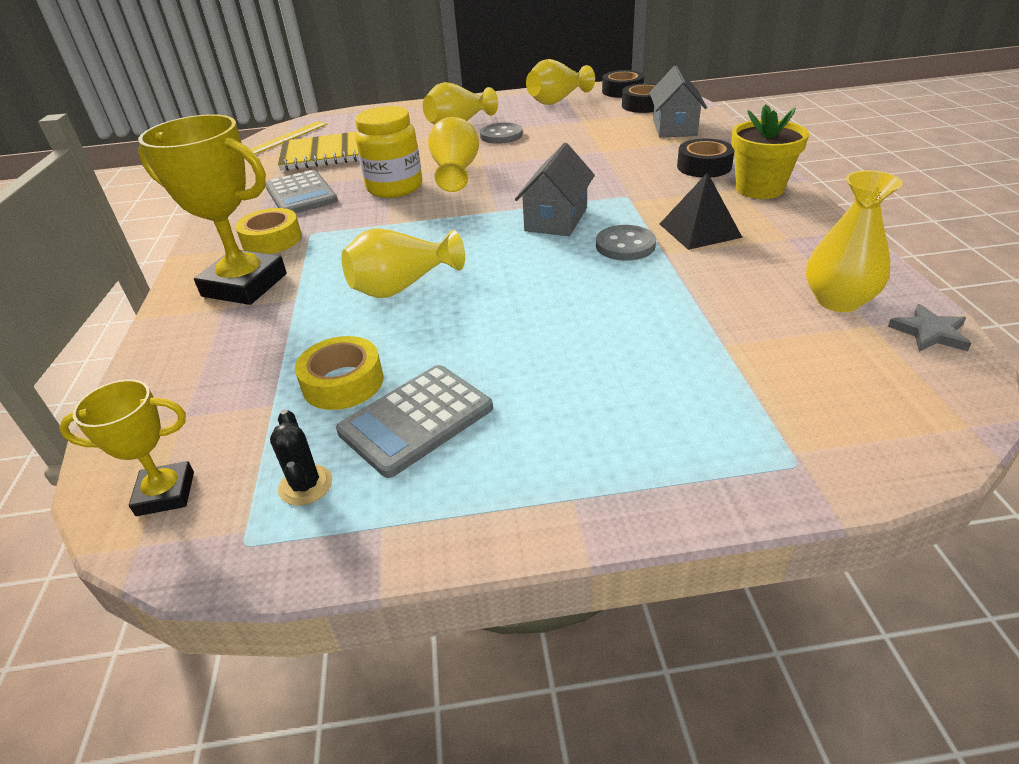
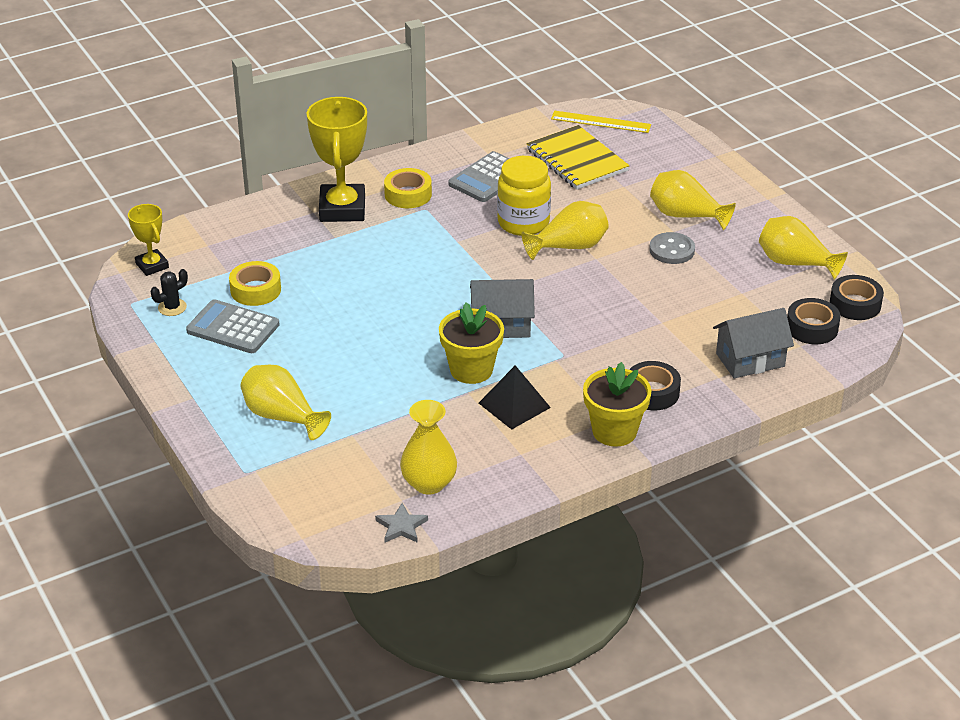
camera: 65 degrees right, 0 degrees up
yellow vase [342,228,465,298] -> yellow vase moved to [241,365,331,440]
grey button [596,225,656,261] -> yellow flower pot [439,303,504,384]

